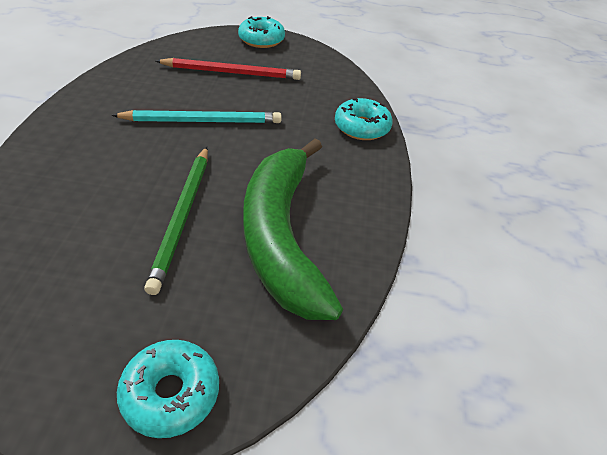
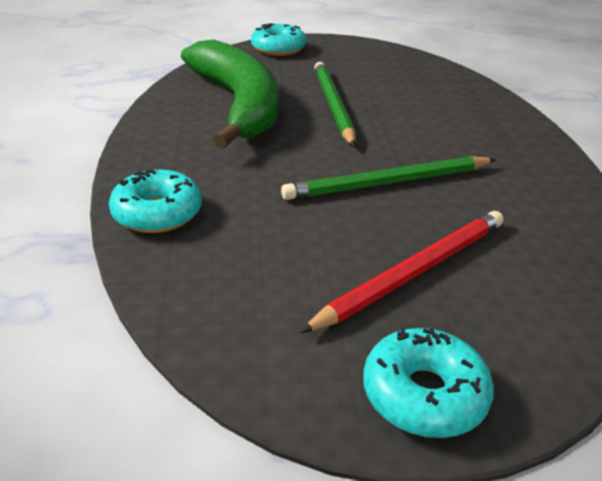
camera: 170 degrees right, 10 degrees down
turquoise pencil [111,110,282,123] -> green pencil [281,156,496,200]
red pencil [156,58,301,80] -> red pencil turned 150 degrees clockwise [300,211,503,333]

